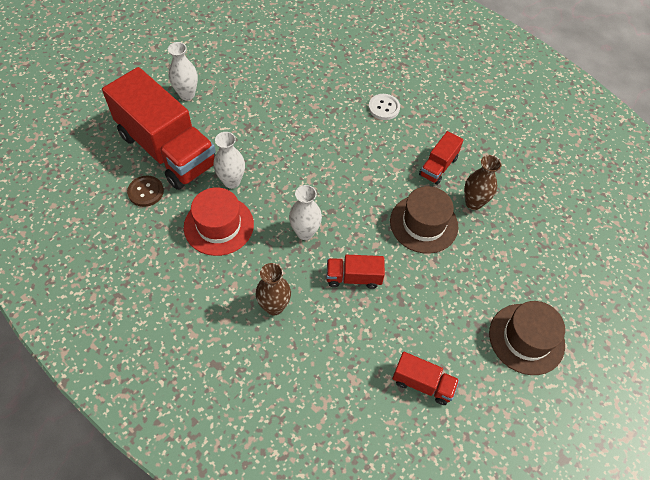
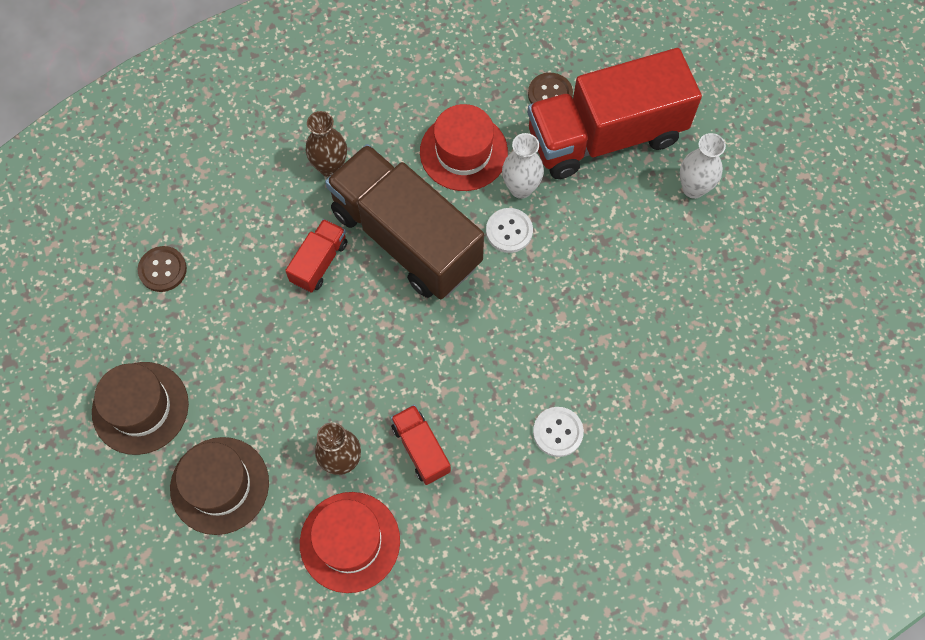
camera: 120 degrees right, 10 degrees up
white vase [289,185,322,240] -> brown truck [325,144,484,299]
brown hat [390,186,458,254] -> brown hat moved to [170,437,269,535]
red truck [392,352,459,405] -> brown button [138,246,187,292]
none -> red hat [300,492,400,593]
none -> white button [486,208,533,253]

